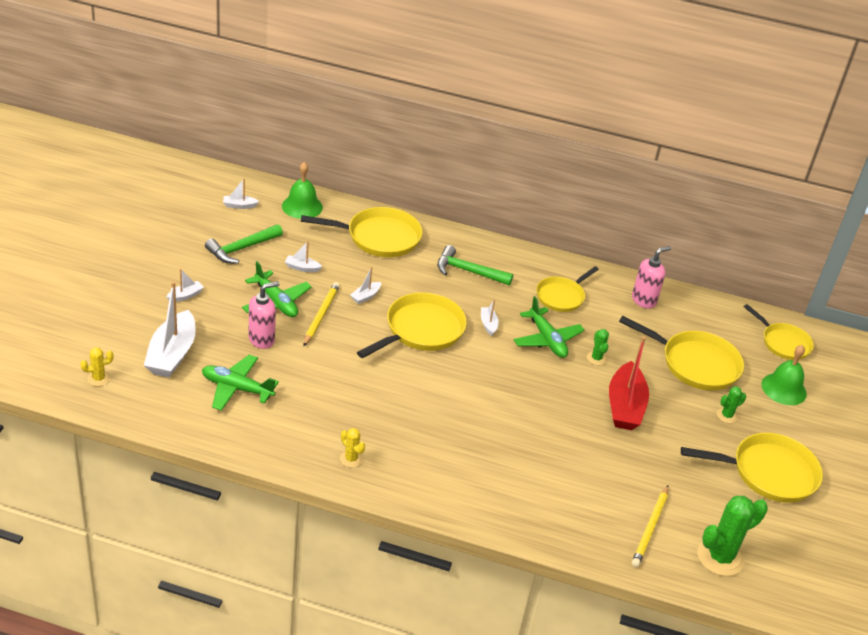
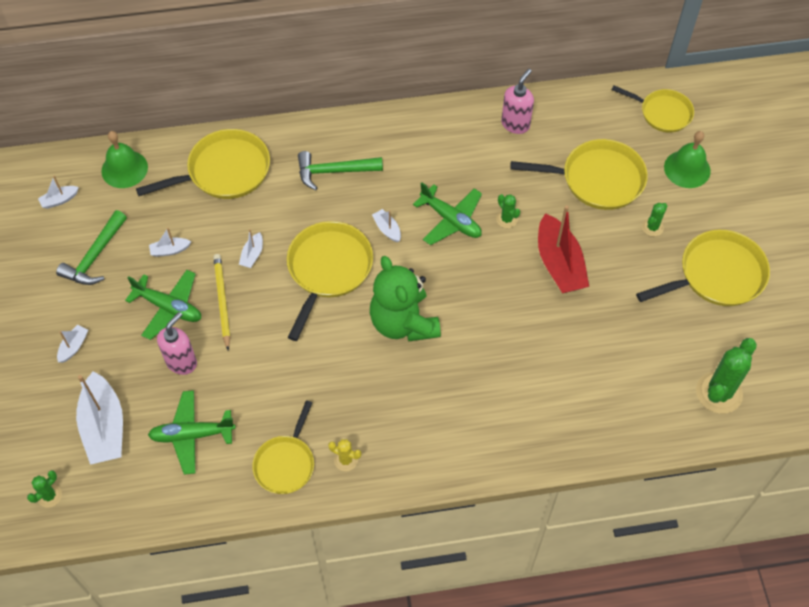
camera: 20 degrees left, 20 degrees up
yellow cactus [80,347,113,386] -> green cactus [27,470,62,508]
yellow pan [536,266,599,312] -> yellow pan moved to [252,400,314,494]
yellow pencil [632,485,669,567] -> none
none -> green teddy bear [370,256,441,342]

